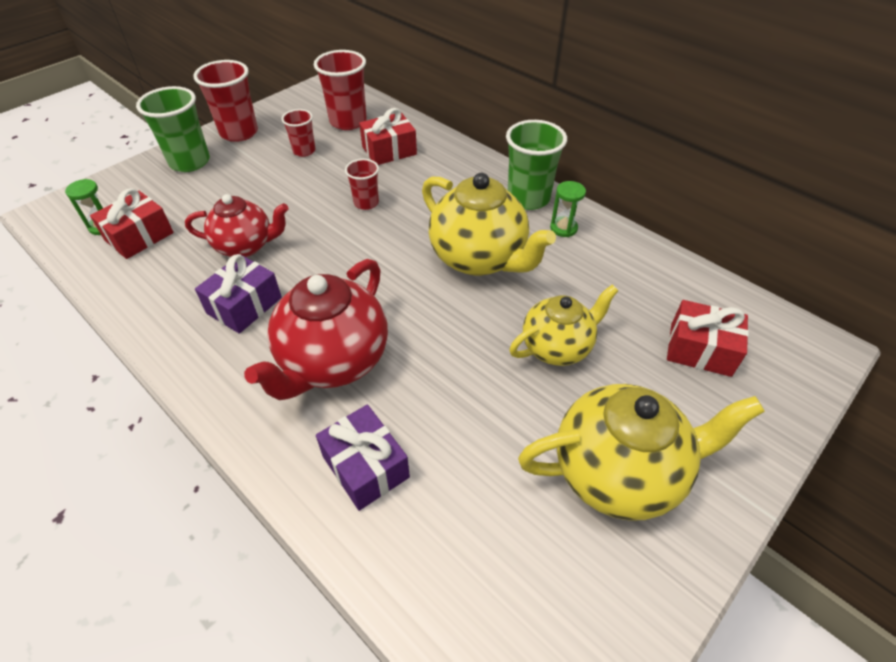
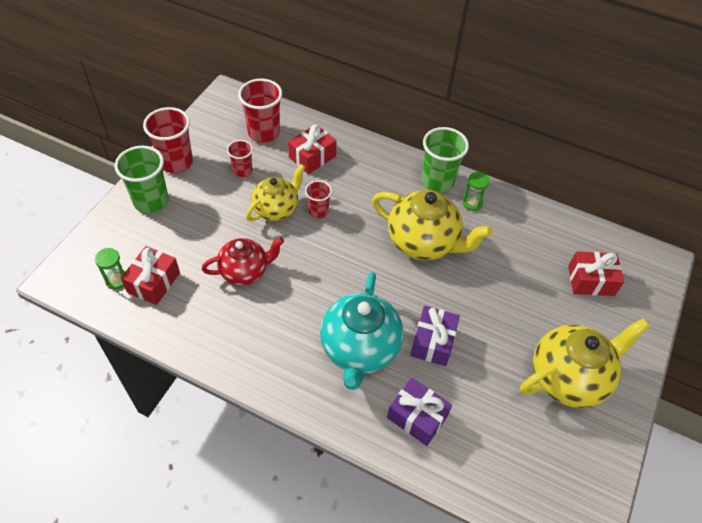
camera: 20 degrees left, 5 degrees up
purple gift [195,254,282,334] -> purple gift moved to [410,306,460,366]
red teapot [244,259,388,400] -> turquoise teapot [320,272,403,390]
yellow teapot [509,285,619,366] -> yellow teapot moved to [246,164,305,221]

